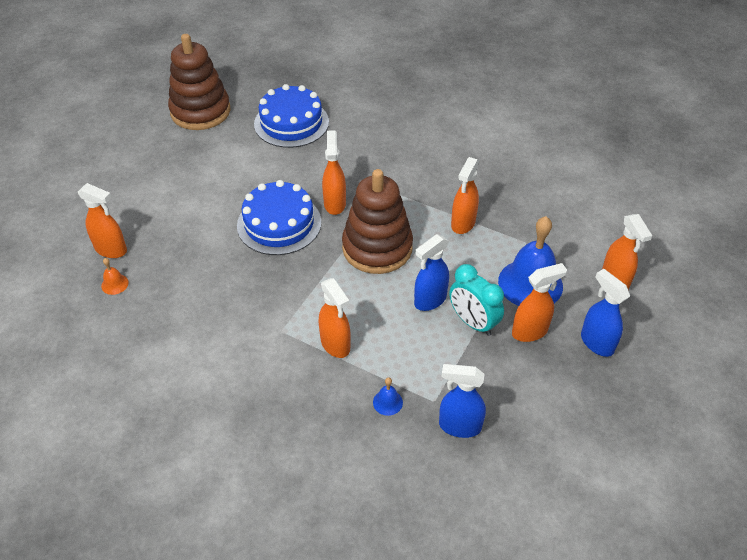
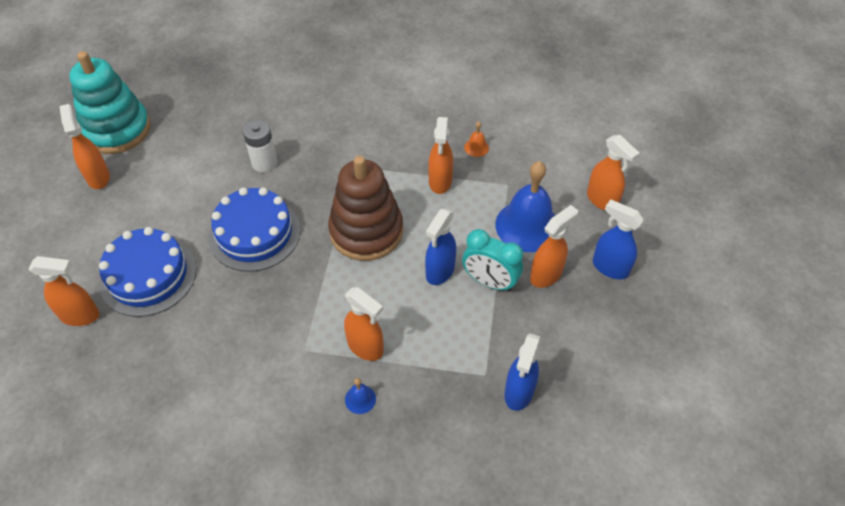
camera: 20 degrees left, 5 degrees up
orange bell [101,258,129,295] -> orange bell moved to [464,121,489,157]
brown stacking toy [168,34,231,130] -> turquoise stacking toy [70,51,150,154]
blue cake [254,84,329,148] -> blue cake moved to [99,227,196,317]
orange spray bottle [322,130,346,215] -> orange spray bottle moved to [60,104,110,189]
blue bell [373,377,403,416] -> blue bell moved to [345,378,376,414]
blue spray bottle [439,364,486,438] -> blue spray bottle turned 60 degrees counterclockwise [504,333,540,411]
none -> white battery [243,120,278,172]

